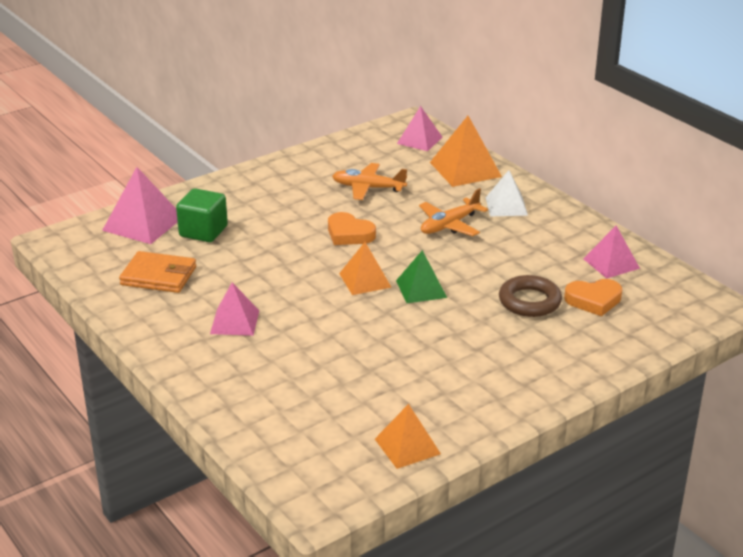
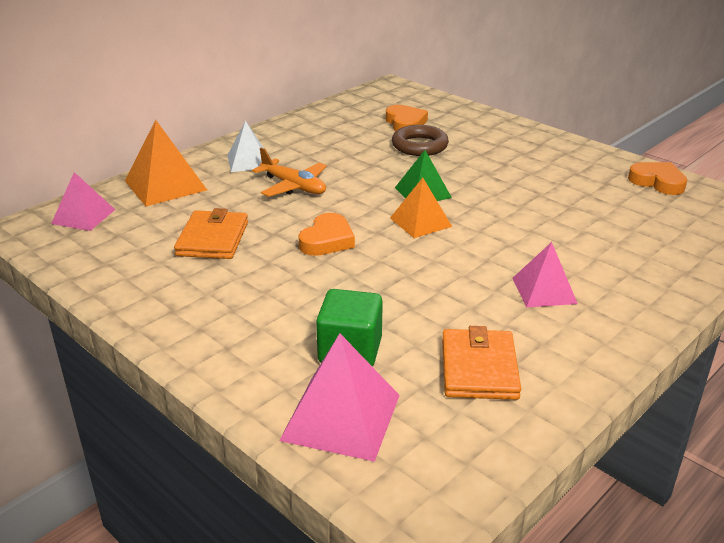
camera: 100 degrees left, 0 degrees up
orange plane [332,163,407,200] -> orange wallet [174,208,248,259]
orange pyramid [375,404,441,469] -> orange heart [628,162,687,195]
pink pyramid [583,226,640,279] -> none

